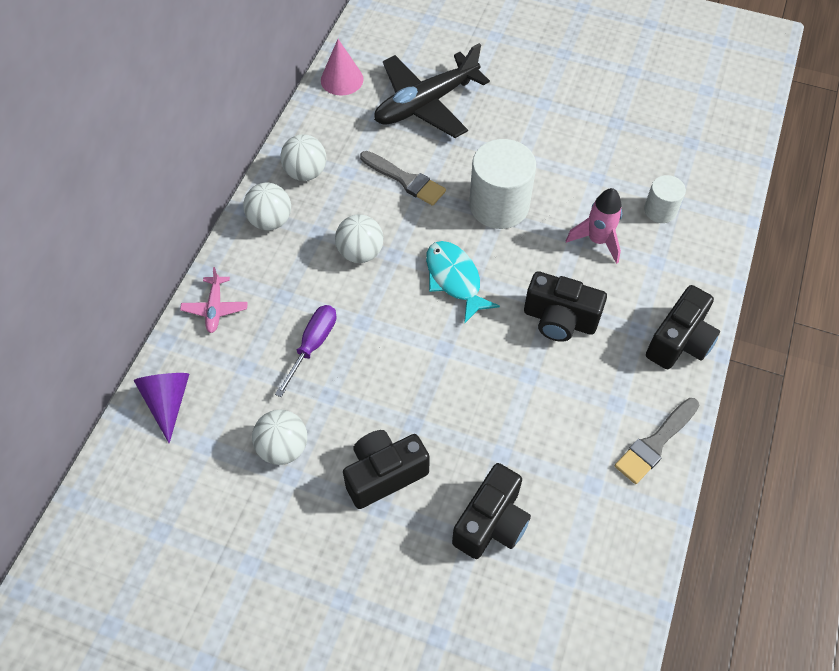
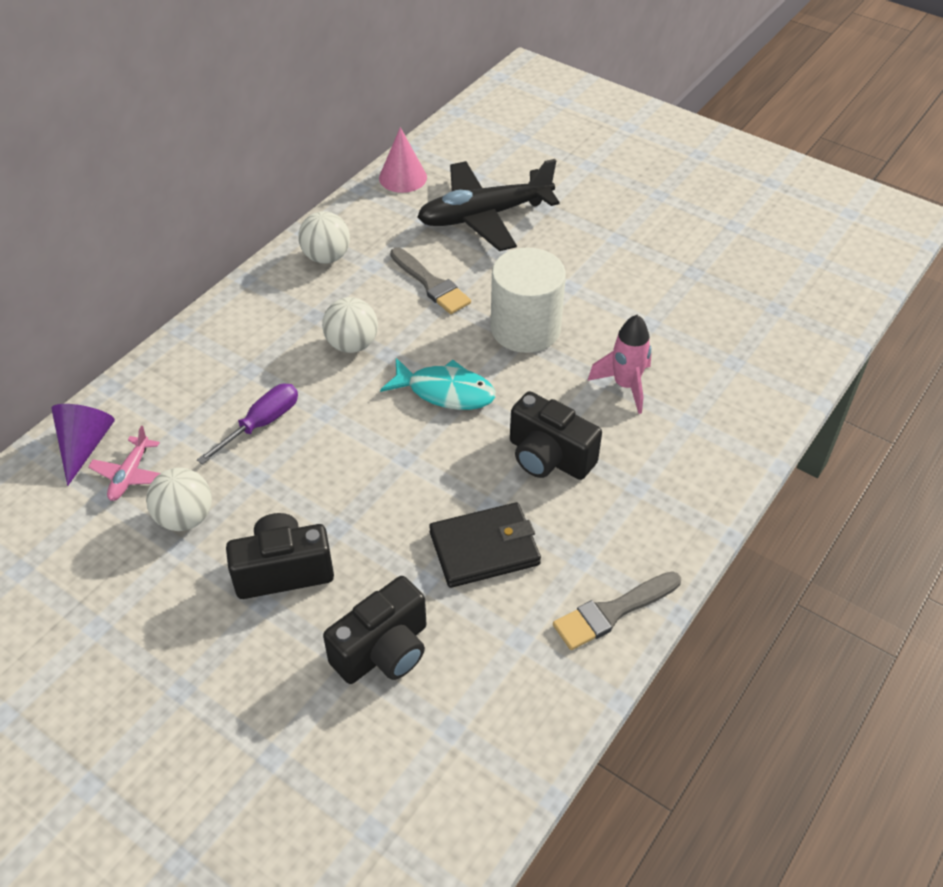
camera: 15 degrees right, 10 degrees down
pink plane [180,267,248,333] -> pink plane moved to [88,426,160,501]
white ball [243,183,291,230] -> none
turquoise fish [426,241,500,324] -> turquoise fish turned 120 degrees clockwise [380,358,496,410]
white cylinder [644,175,686,223] -> none
black camera [646,285,720,369] -> none
none -> black wallet [429,502,541,588]

